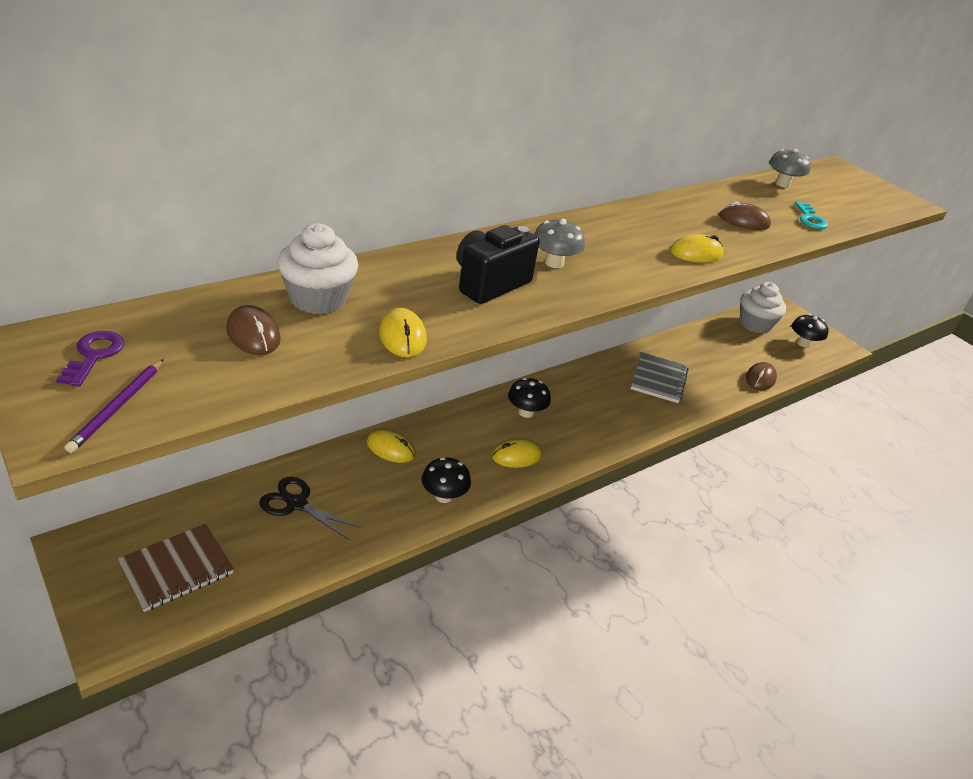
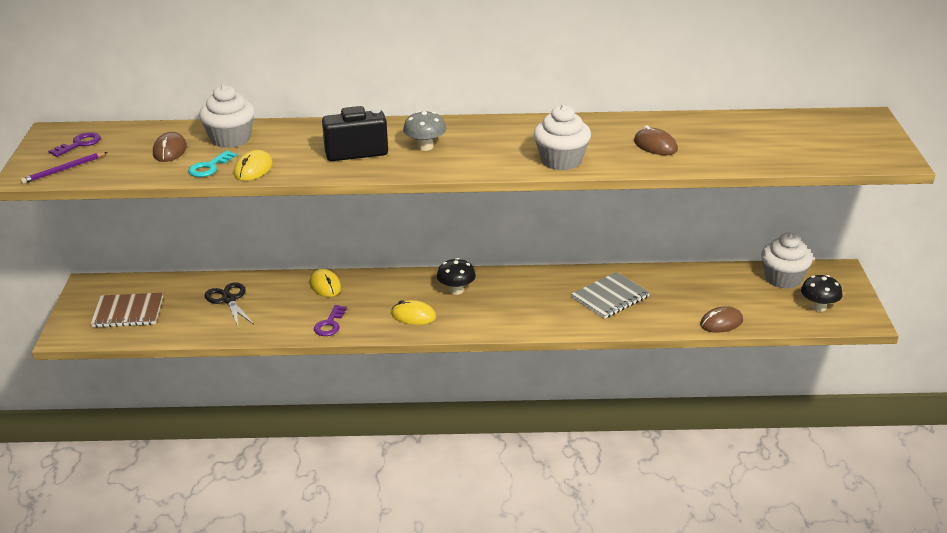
camera: 40 degrees right, 5 degrees down
black mushroom [421,457,471,503] -> purple key [314,305,347,336]
yellow mouse [670,234,724,263] -> white cupcake [534,105,591,170]
grey mushroom [769,149,811,188] -> none
turquoise key [795,201,828,229] -> turquoise key moved to [188,150,237,177]

